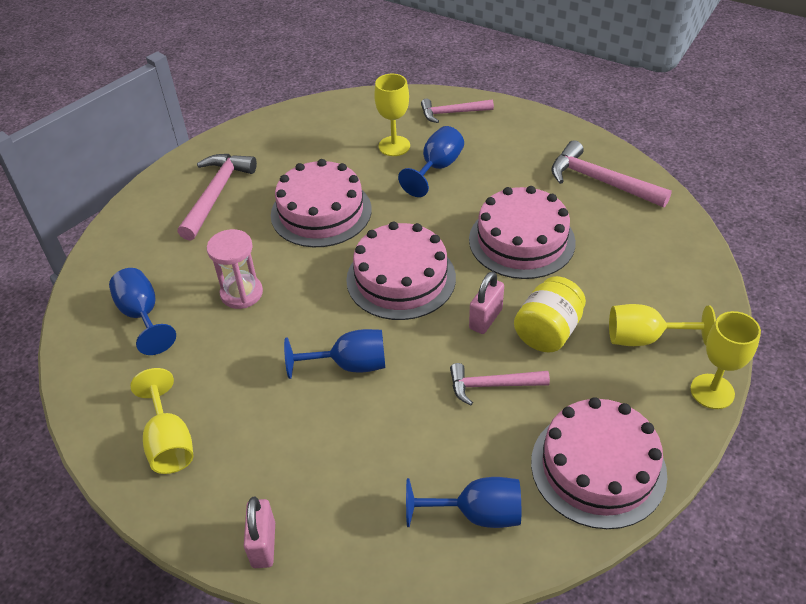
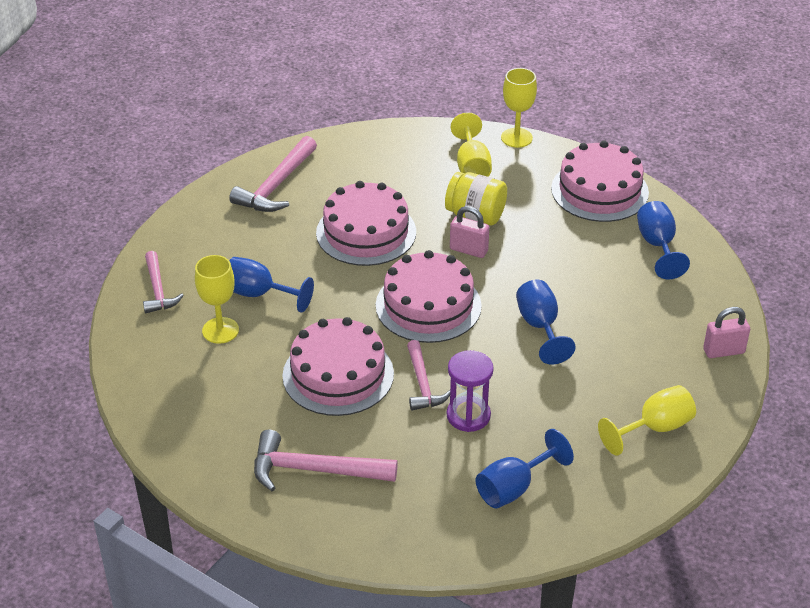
camera: 100 degrees left, 5 degrees down
pink hourglass [207,229,263,309] -> purple hourglass [447,350,494,432]
pink hammer [450,363,550,405] -> pink hammer moved to [407,340,450,411]

